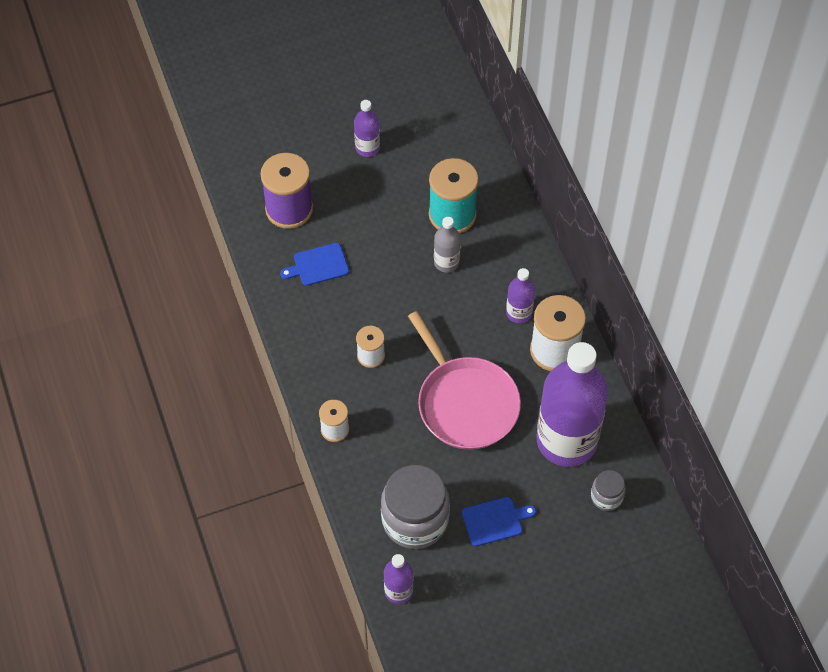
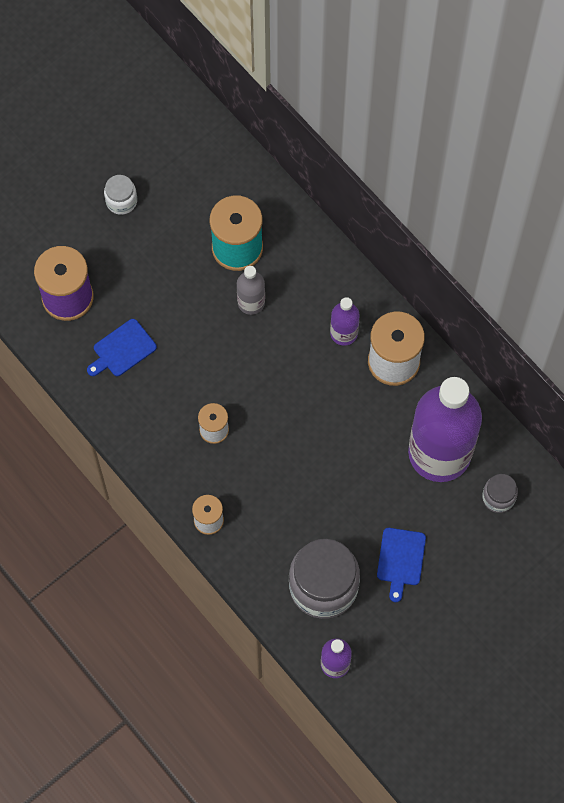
camera: 20 degrees left, 10 degrees up
purple bottle [354,100,380,157] -> white jar [104,175,137,215]
pink pan [408,311,521,450] -> none
blue cutting board [462,497,536,546] -> blue cutting board turned 135 degrees clockwise [377,528,426,602]

